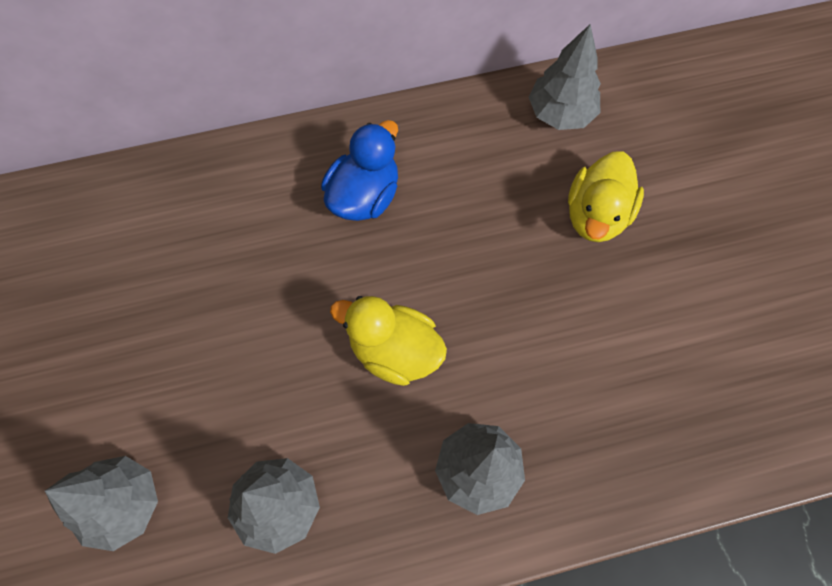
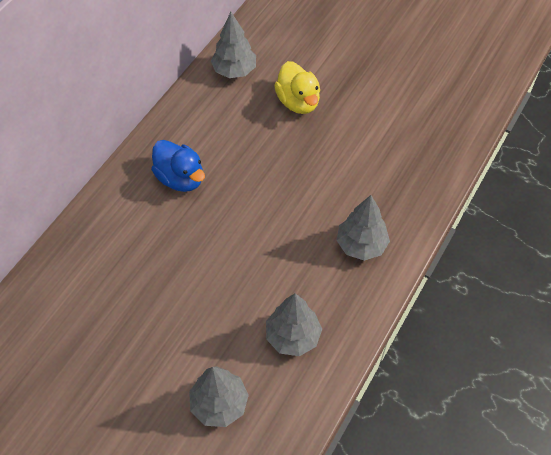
camera: 45 degrees left, 10 degrees down
blue duck [321,120,398,221] -> blue duck turned 150 degrees clockwise [151,140,205,192]
yellow duck [330,296,447,386] -> none

